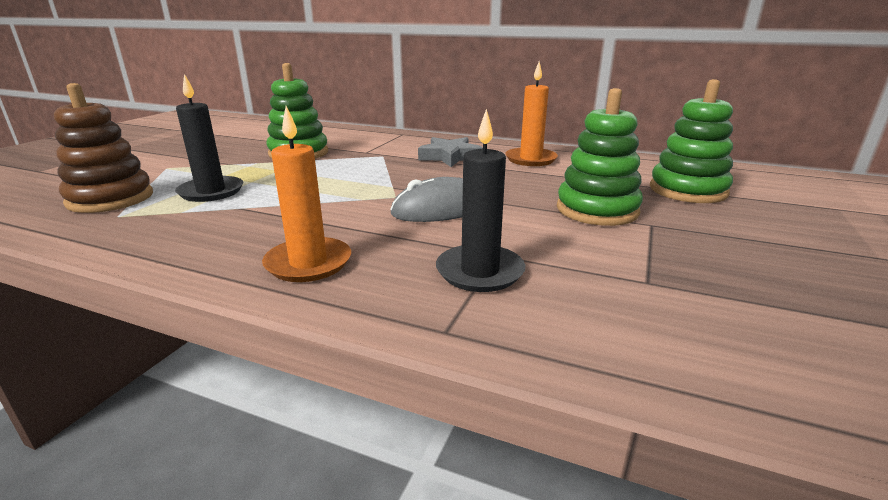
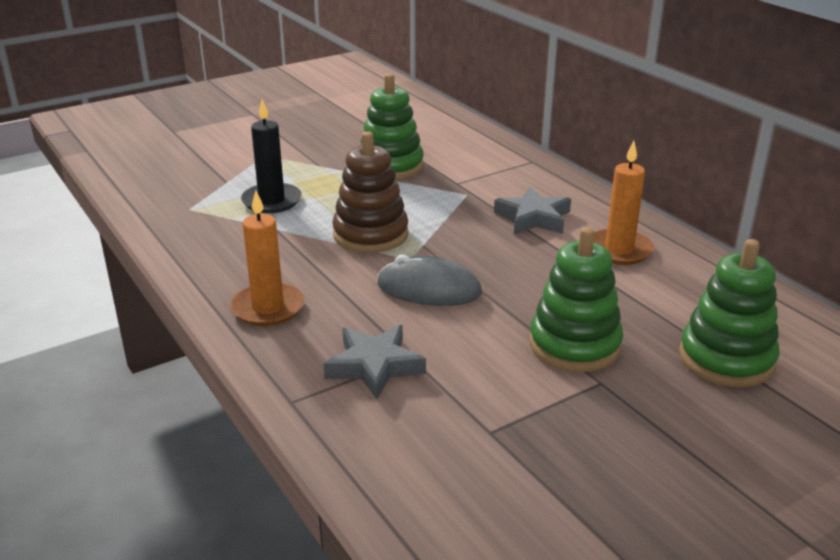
camera: 35 degrees right, 5 degrees up
brown stacking toy [54,83,153,213] -> brown stacking toy moved to [332,131,409,253]
black candle [436,109,526,292] -> grey star [323,325,426,399]

